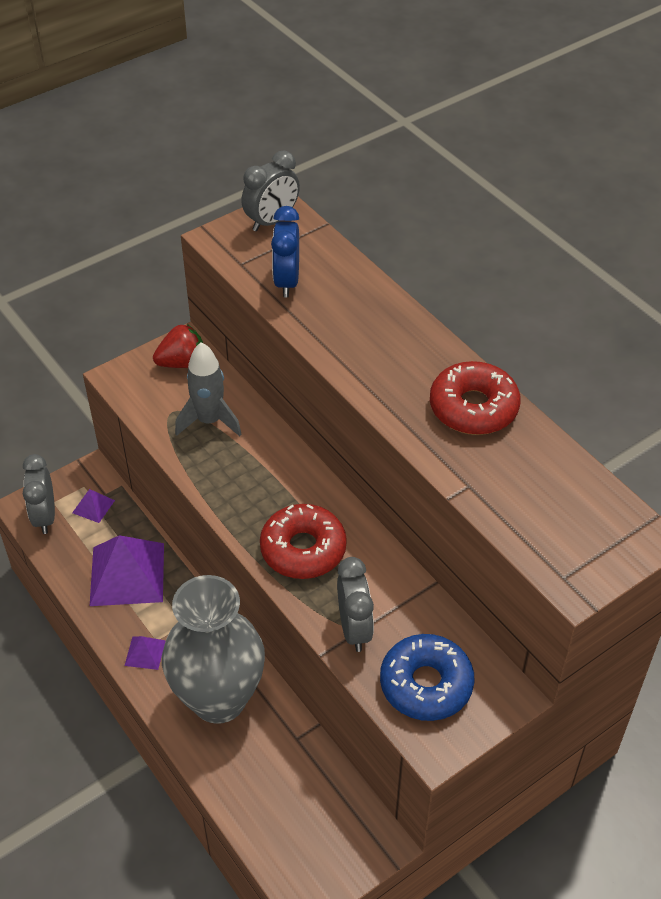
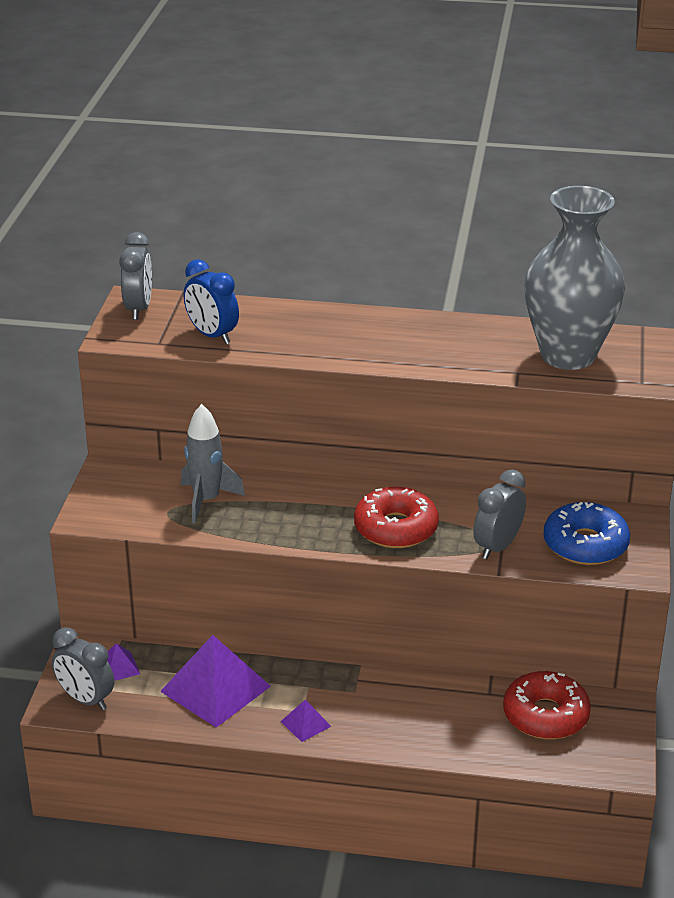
camera: 45 degrees left, 15 degrees down
red strawberry [153,324,203,368] -> none
grey vase [162,575,265,724] -> grey vase moved to [524,186,625,370]
grey clock [337,557,374,652] -> grey clock turned 90 degrees counterclockwise [473,469,526,559]
red donut [430,361,520,435] -> red donut moved to [503,671,591,739]

